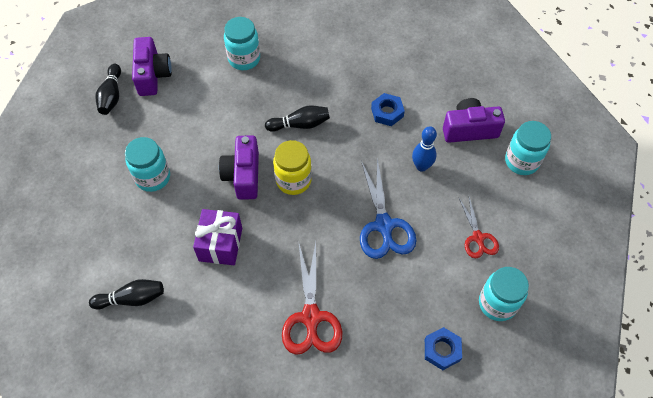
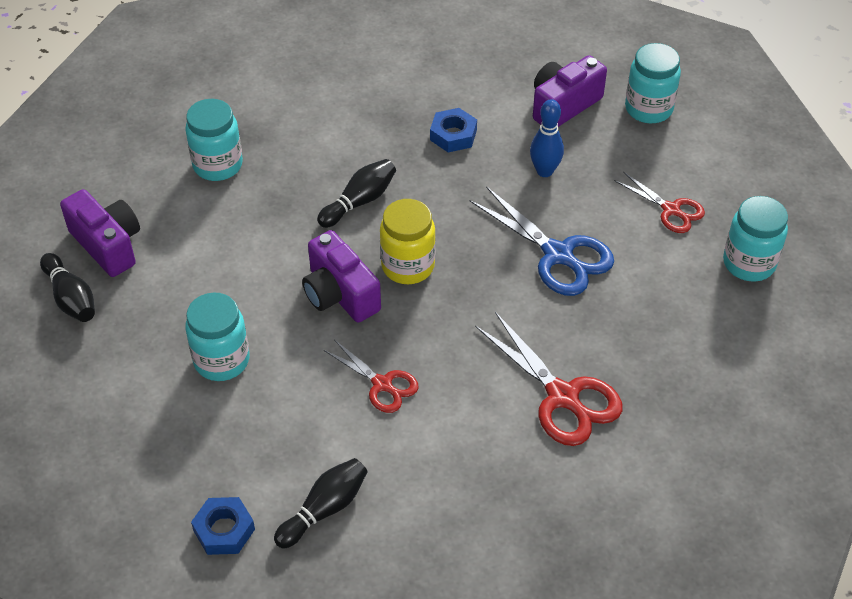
camera: 35 degrees left, 10 degrees down
purple gift [193,209,242,265] -> red scissors [323,339,419,413]
blue nut [425,327,462,370] -> blue nut moved to [191,497,255,555]

